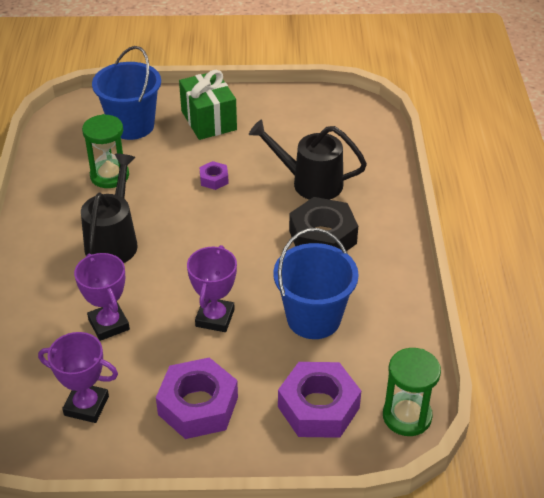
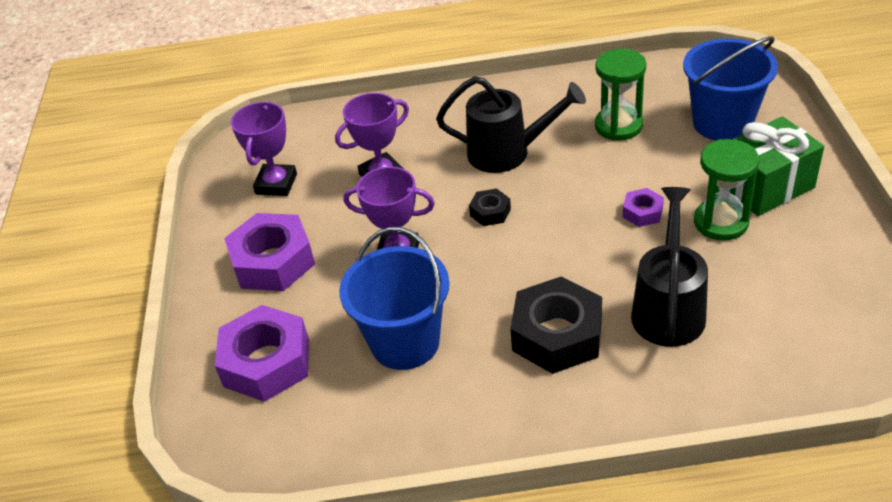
camera: 90 degrees right, 0 degrees up
green hourglass [383,348,441,436] -> green hourglass moved to [694,139,759,241]
none -> black nut [469,189,511,226]

